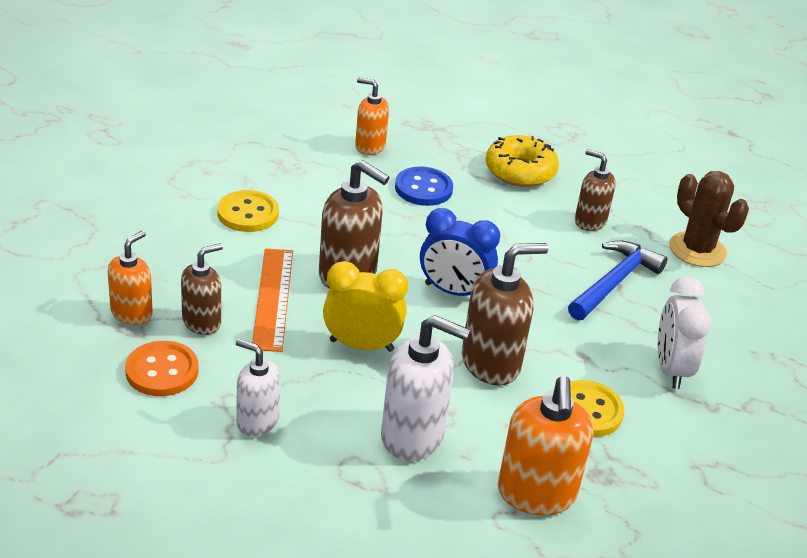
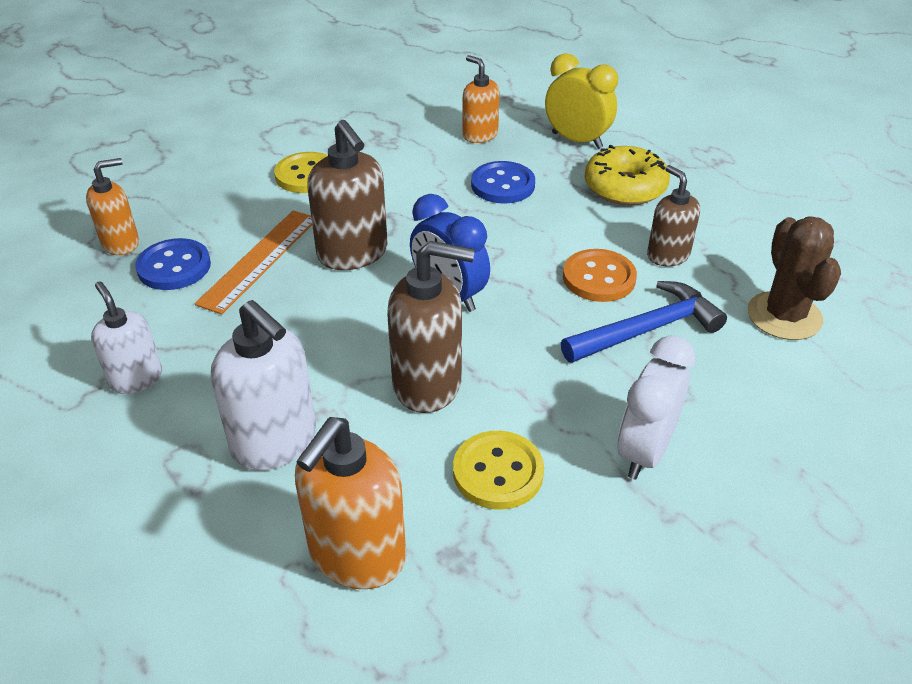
camera: 30 degrees right, 5 degrees up
orange button [125,341,199,396] -> orange button moved to [563,249,637,302]
brown soap dispenser [181,243,223,335] -> blue button [135,238,211,290]
yellow clock [323,261,408,352] -> yellow clock moved to [545,53,618,149]

